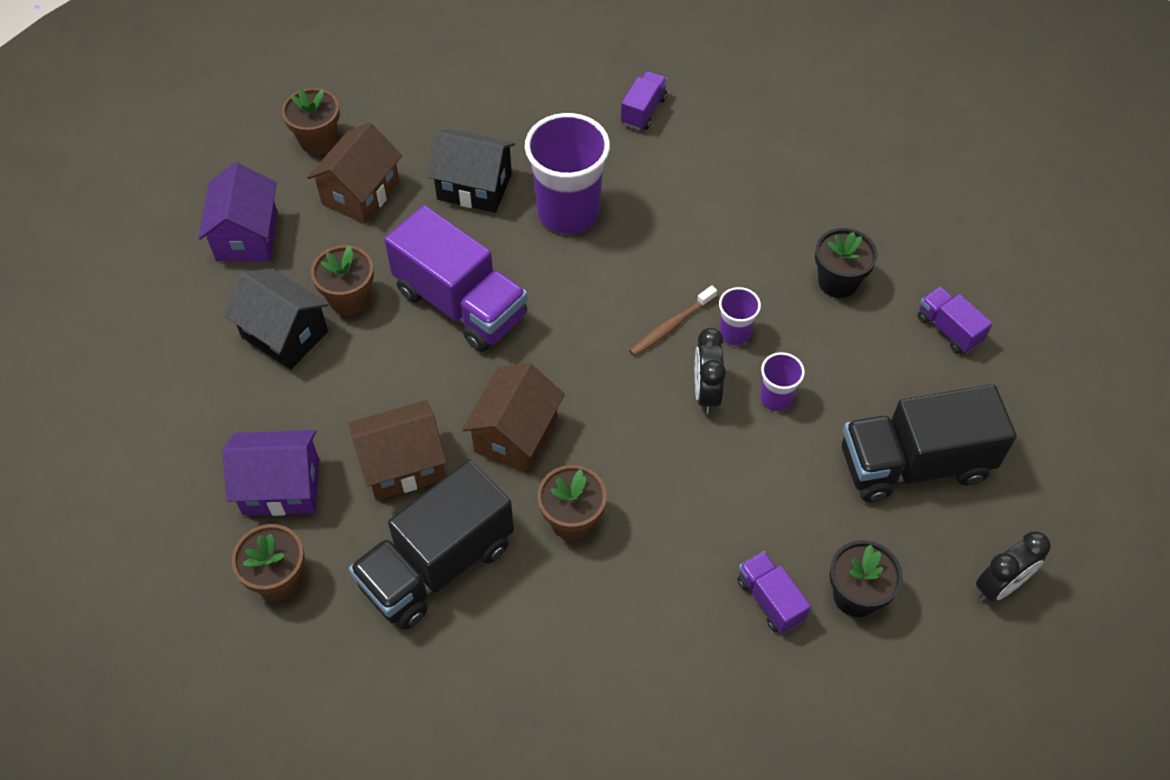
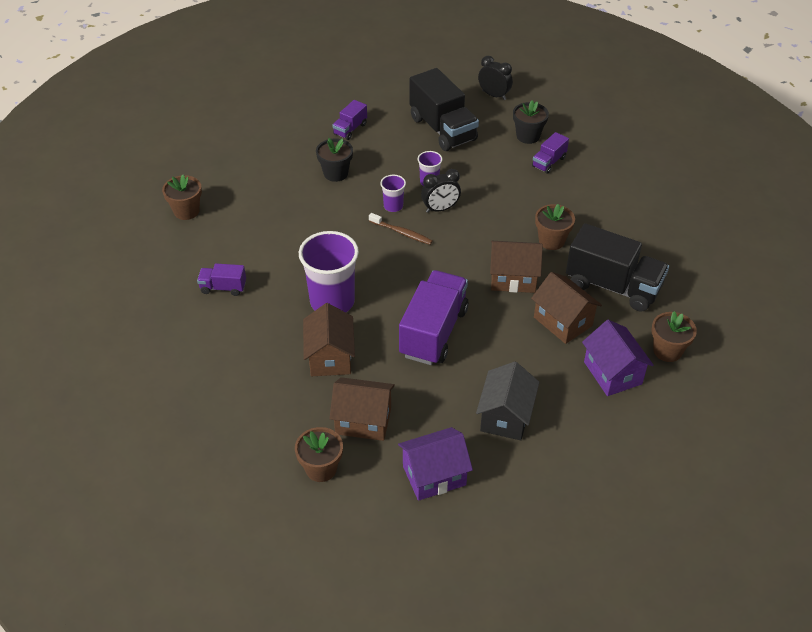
camera: 110 degrees left, 10 degrees down
brown flower pot [311,245,374,316] -> brown flower pot moved to [162,175,202,220]
black house [427,129,515,213] -> brown house [303,303,355,376]

